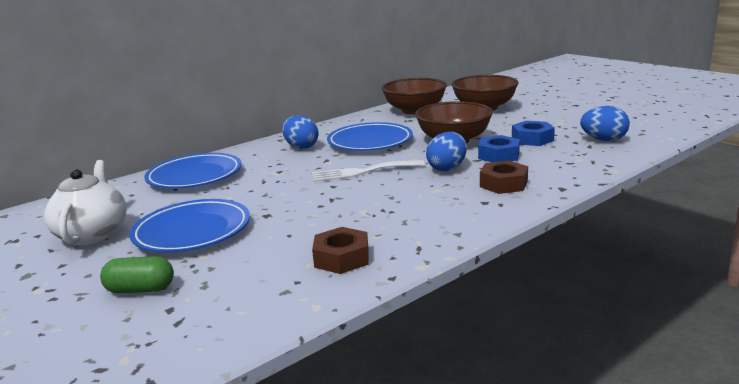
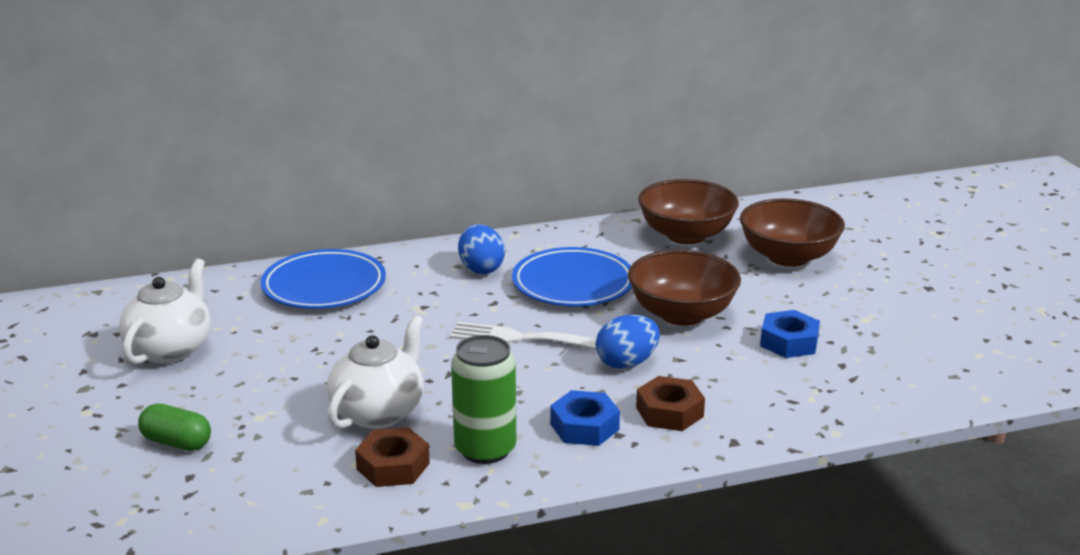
camera: 20 degrees right, 5 degrees up
blue plate [130,199,250,253] -> none
blue nut [478,135,520,162] -> blue nut moved to [550,390,620,446]
blue egg [580,106,630,141] -> none
none -> white teapot [327,315,423,429]
none -> green can [451,335,516,464]

